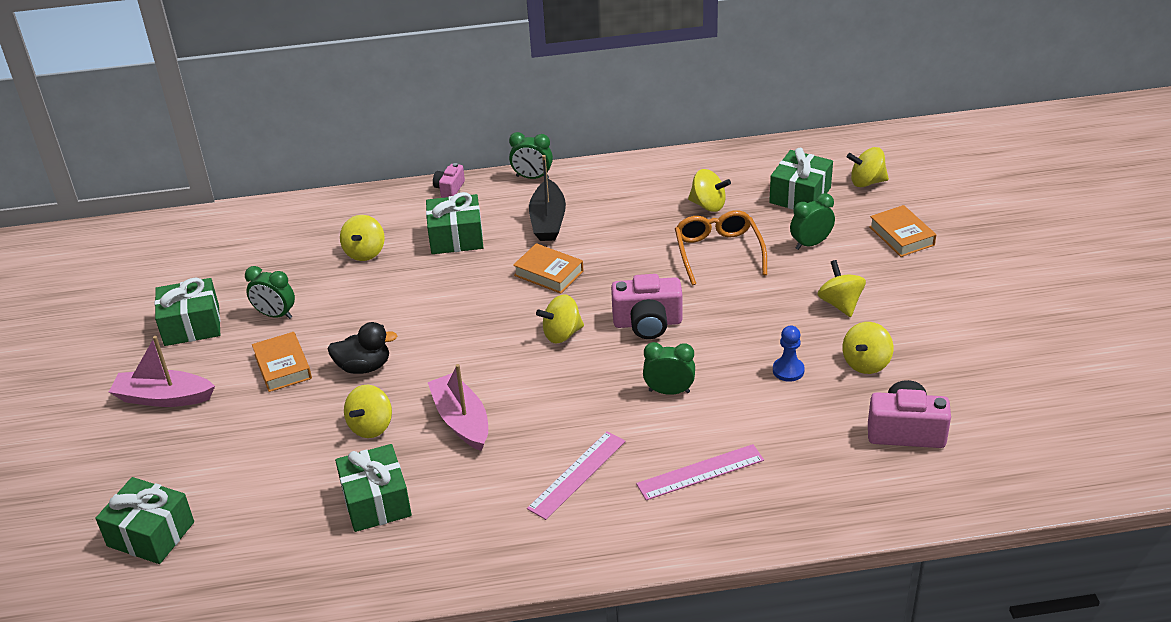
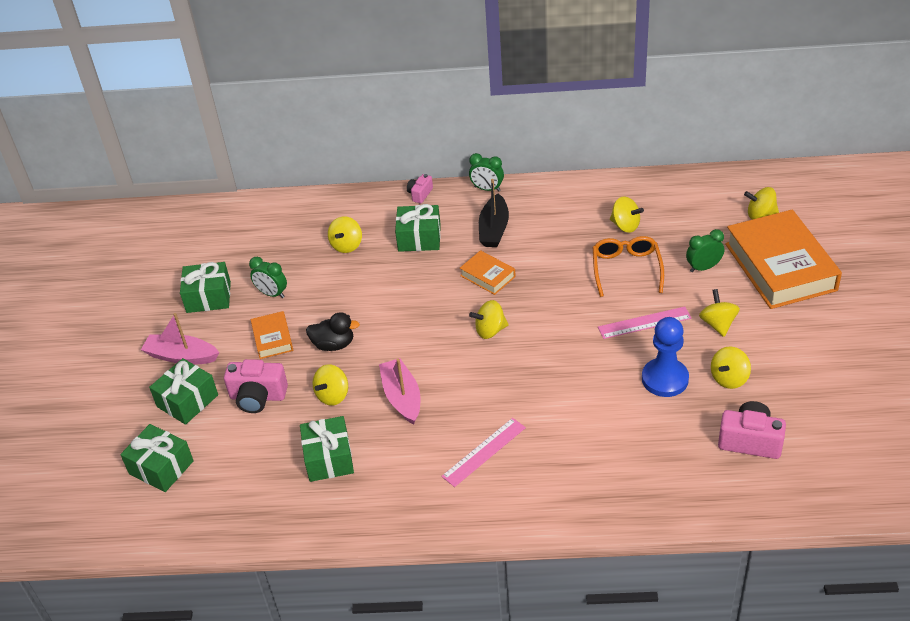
camera: 10 degrees right, 5 degrees up
pink camera [611,274,682,339] -> pink camera moved to [224,359,288,413]
pink ruler [636,444,764,500] -> pink ruler moved to [598,306,691,339]
green clock [643,342,695,395] -> none
green gift [769,148,833,210] -> green gift moved to [149,358,218,425]
blue pawn [773,325,805,382] -> blue pawn [642,317,689,397], size x1.83
orange book [869,205,936,257] -> orange book [725,210,842,309], size x2.17

